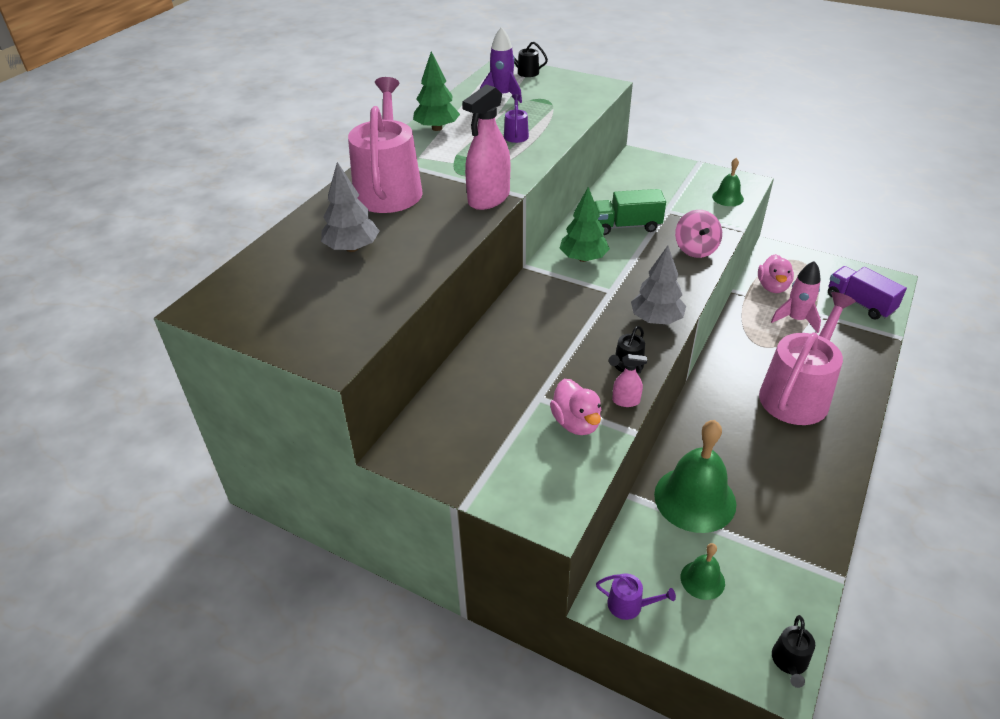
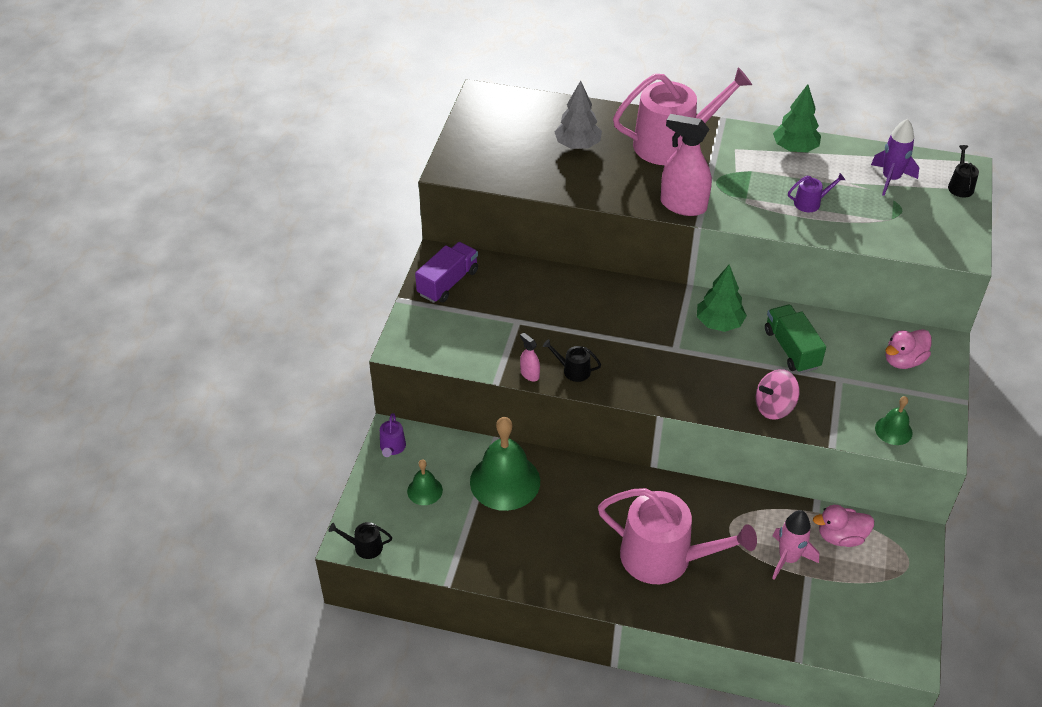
camera: 75 degrees right, 5 degrees up
pink duck [550,379,601,435] -> pink duck moved to [885,329,931,369]
pink spray bottle [612,354,647,407] -> pink spray bottle turned 150 degrees clockwise [520,333,540,381]
grey tree [631,246,686,325] -> none
purple truck [828,266,907,319] -> purple truck moved to [415,242,478,303]

